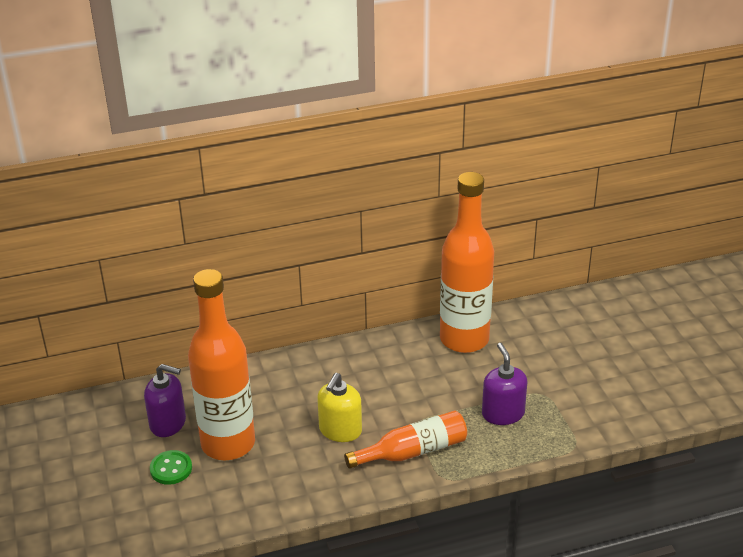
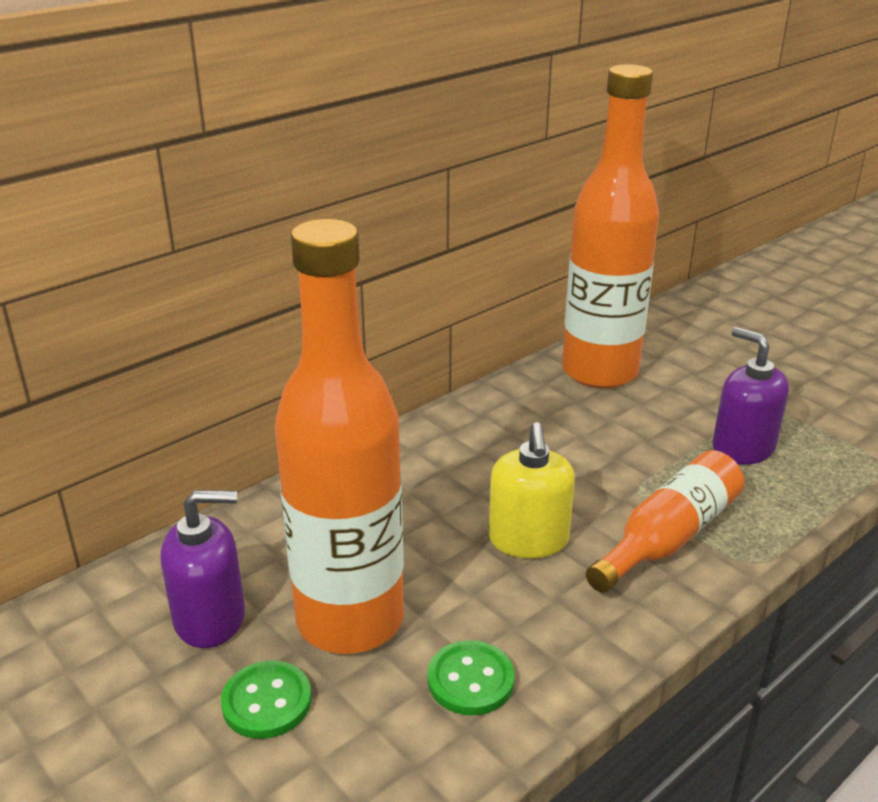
camera: 25 degrees left, 5 degrees down
none -> green button [428,640,515,715]

